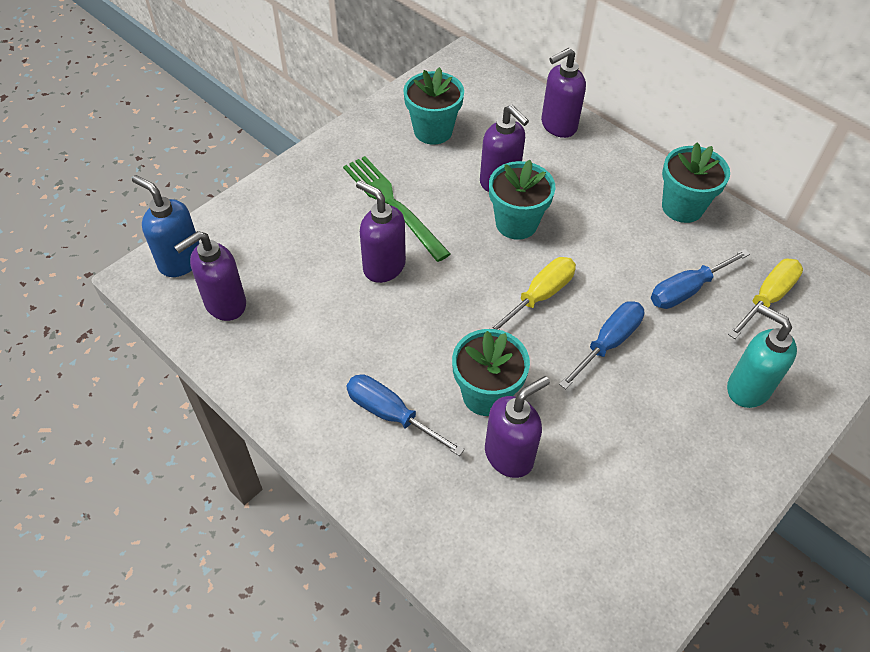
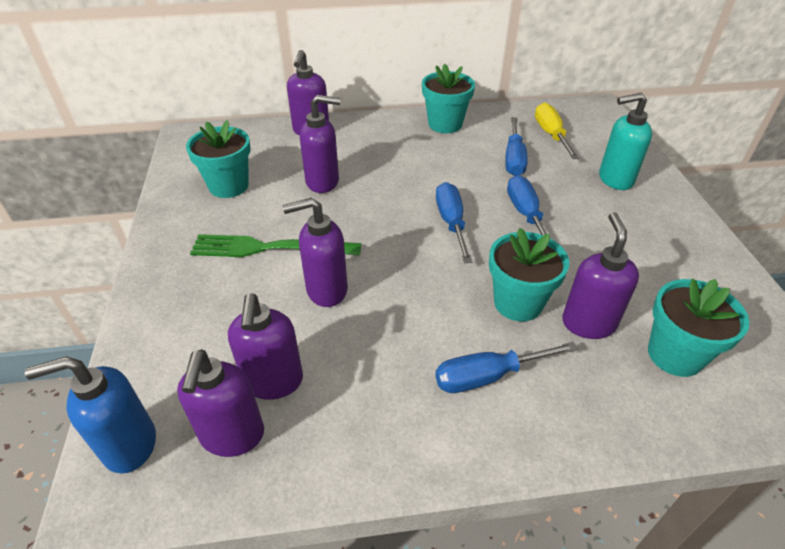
camera: 50 degrees left, 10 degrees down
turquoise flower pot [489,160,556,240] -> turquoise flower pot moved to [648,278,749,377]
yellow screwdriver [489,257,576,330] -> blue screwdriver [436,182,472,263]
none -> purple soap dispenser [228,293,303,400]

